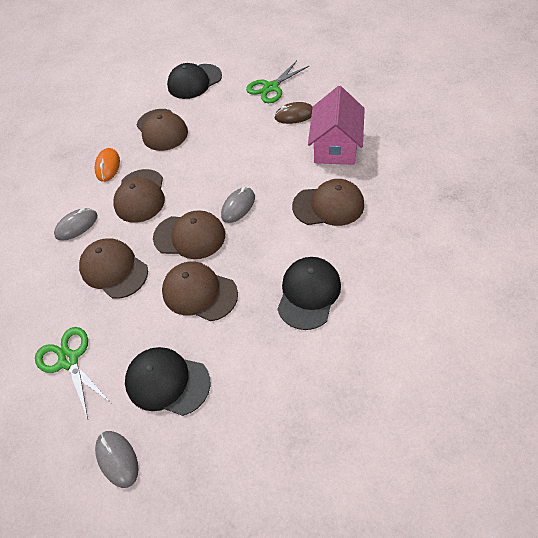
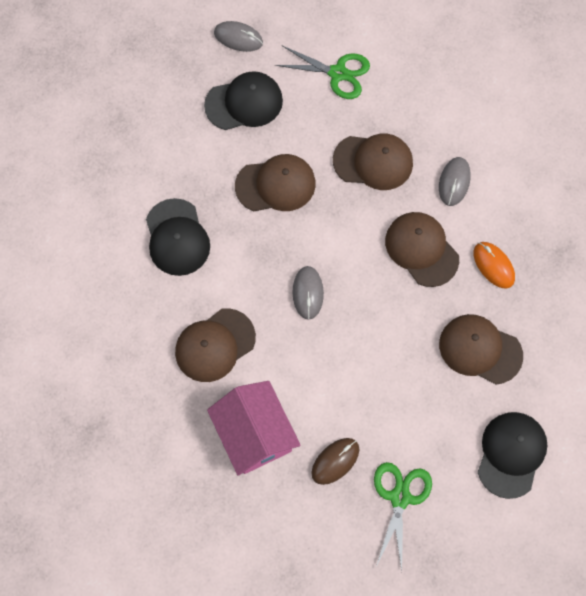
camera: 140 degrees right, 15 degrees up
brown cap [153,210,225,259] -> none

